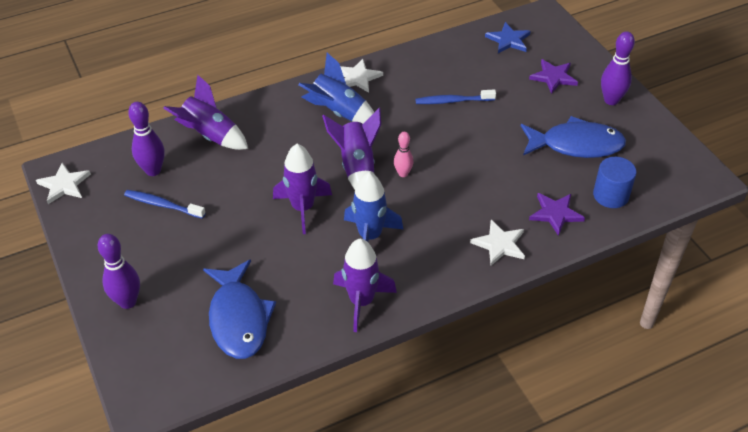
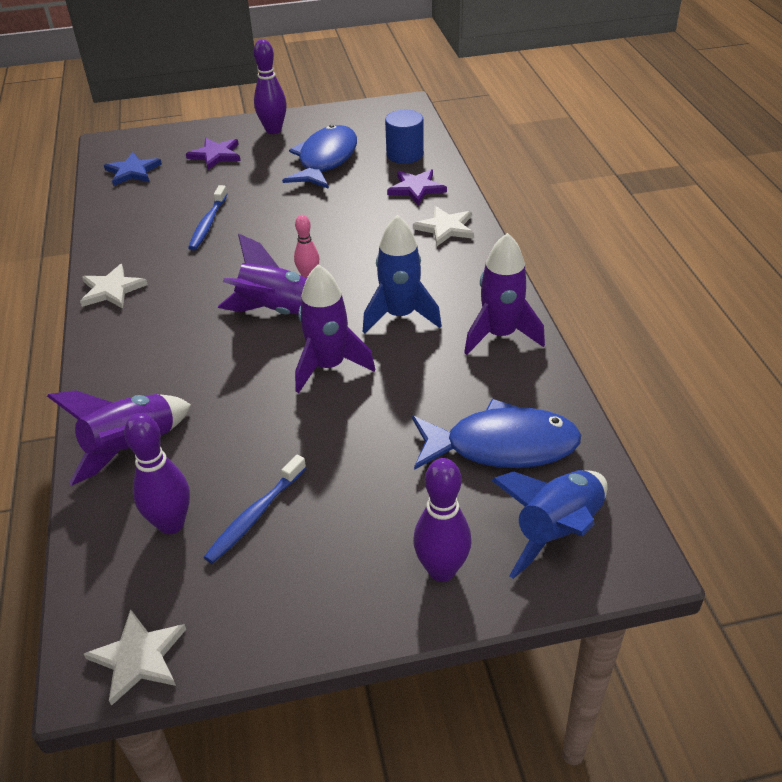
camera: 75 degrees left, 5 degrees down
blue rocket [298,53,374,124] -> blue rocket moved to [491,470,608,579]

